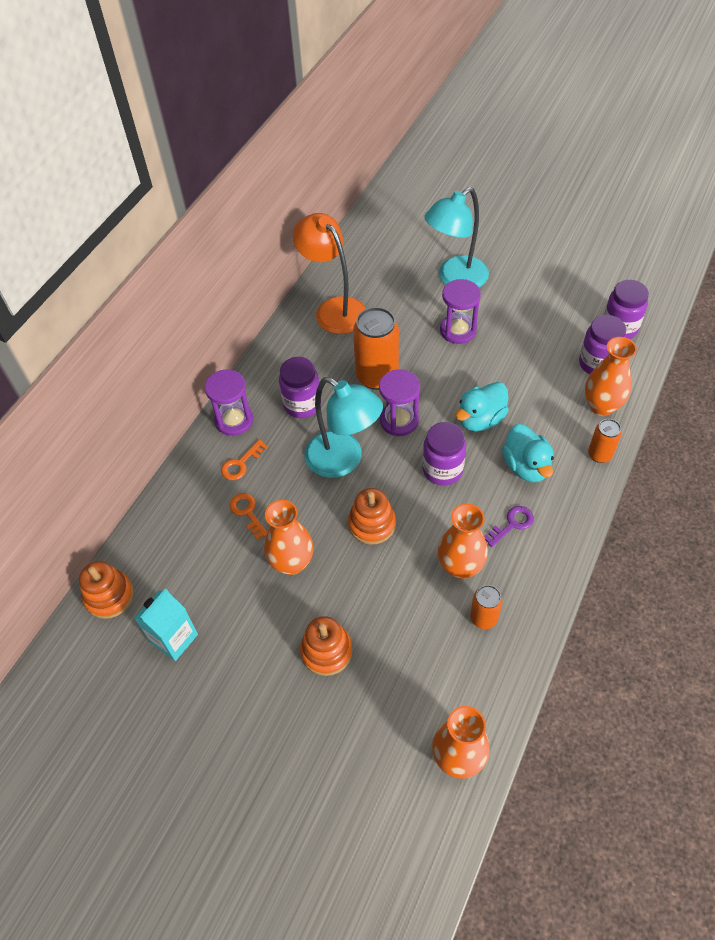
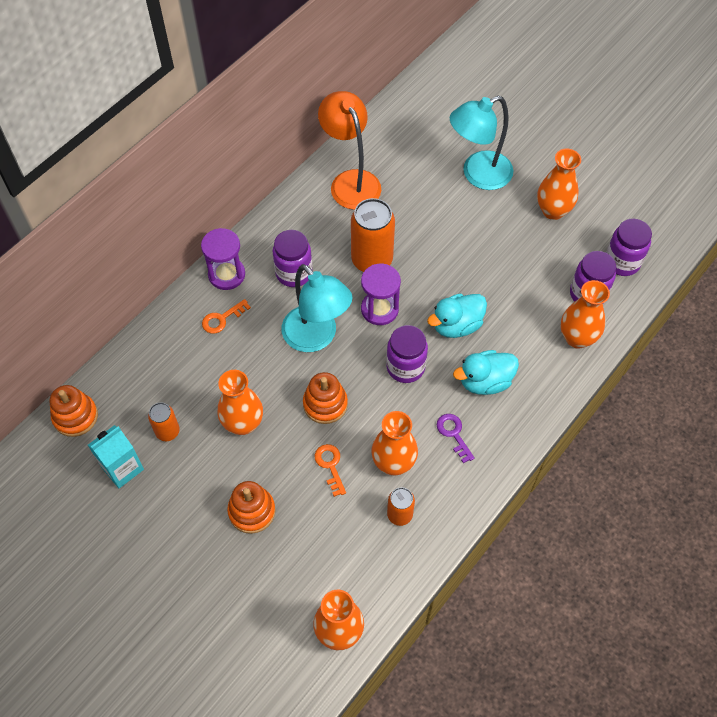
camera: 10 degrees right, 5 degrees up
orange key [229,493,267,540] -> orange key moved to [315,444,346,497]
purple hourglass [440,279,481,344] -> none
purple key [484,506,534,547] -> purple key turned 90 degrees counterclockwise [437,414,475,463]
turquoise duck [502,424,554,482] -> turquoise duck turned 75 degrees clockwise [453,350,519,395]
orange can [588,419,622,463] -> orange can moved to [148,402,180,441]
none -> orange vase [537,149,581,220]

